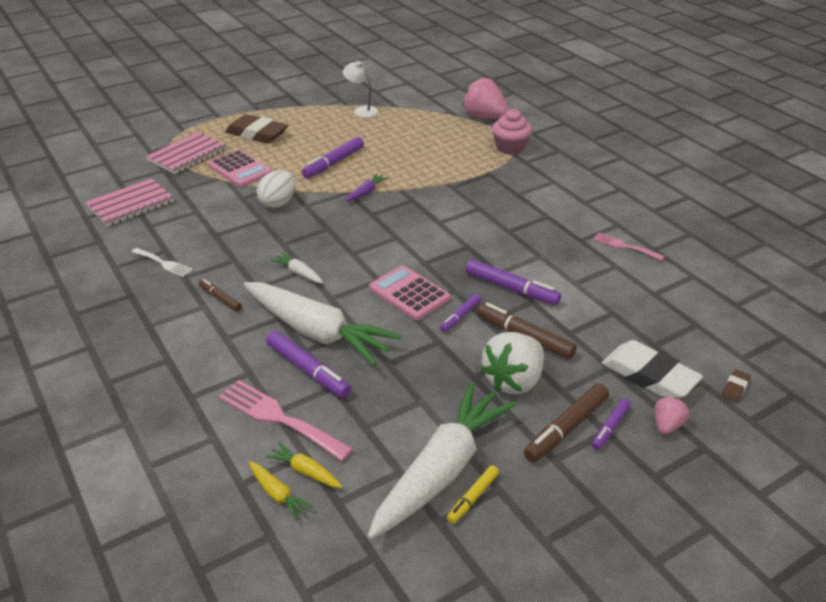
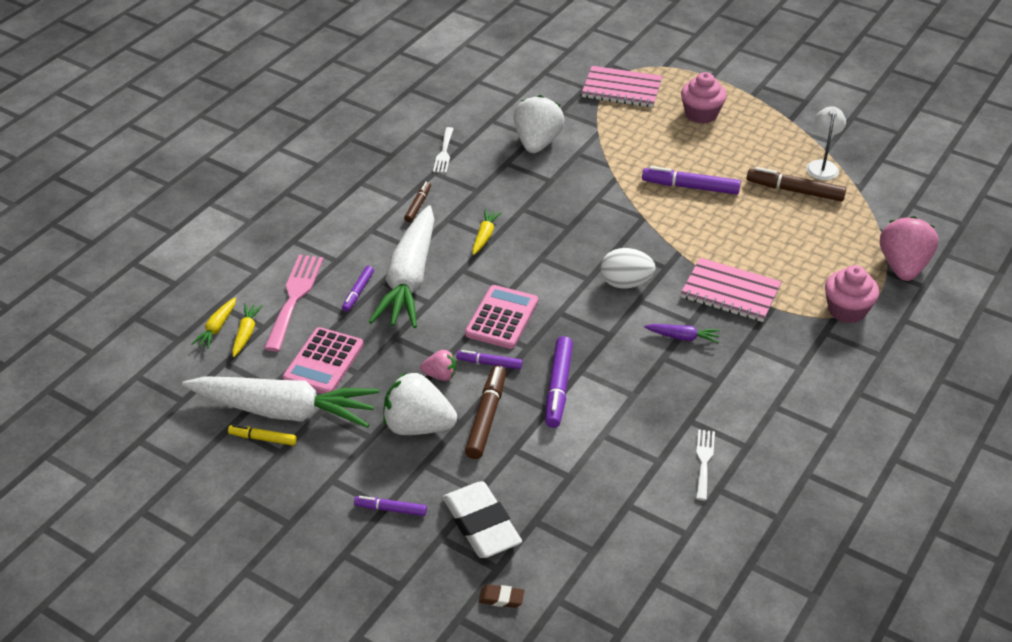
camera: 65 degrees right, 5 degrees up
pink notebook [85,178,174,227] -> pink notebook moved to [681,258,782,322]
pink calculator [208,150,272,187] -> pink calculator moved to [283,327,364,394]
brown eraser [225,114,288,143] -> pink cupcake [681,72,727,124]
white egg [257,170,296,208] -> white egg moved to [601,248,656,288]
purple marker [266,331,351,398] -> purple marker [342,266,374,312], size x0.59
white carrot [270,252,324,283] -> yellow carrot [472,209,502,255]
purple carrot [345,173,389,201] -> purple carrot moved to [644,324,720,343]
brown marker [524,383,609,462] -> brown marker moved to [747,167,846,201]
pink fork [593,232,665,261] -> white fork [696,429,715,500]
white eraser [602,340,703,399] -> white eraser turned 45 degrees counterclockwise [443,481,522,558]
pink strawberry [654,397,689,435] -> pink strawberry moved to [420,350,456,381]
none -> white strawberry [513,95,565,153]

